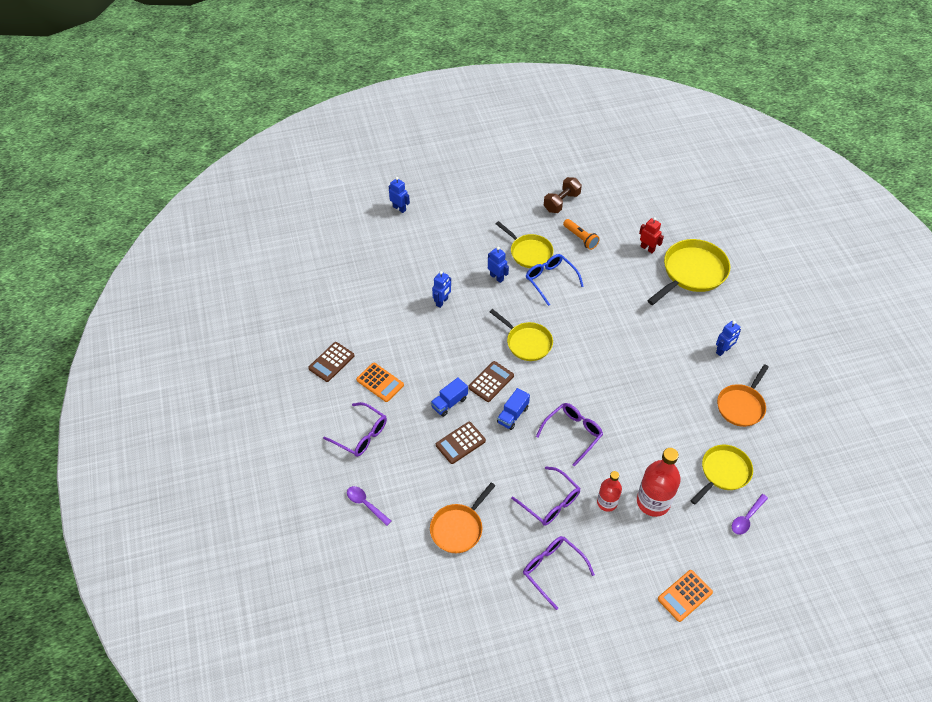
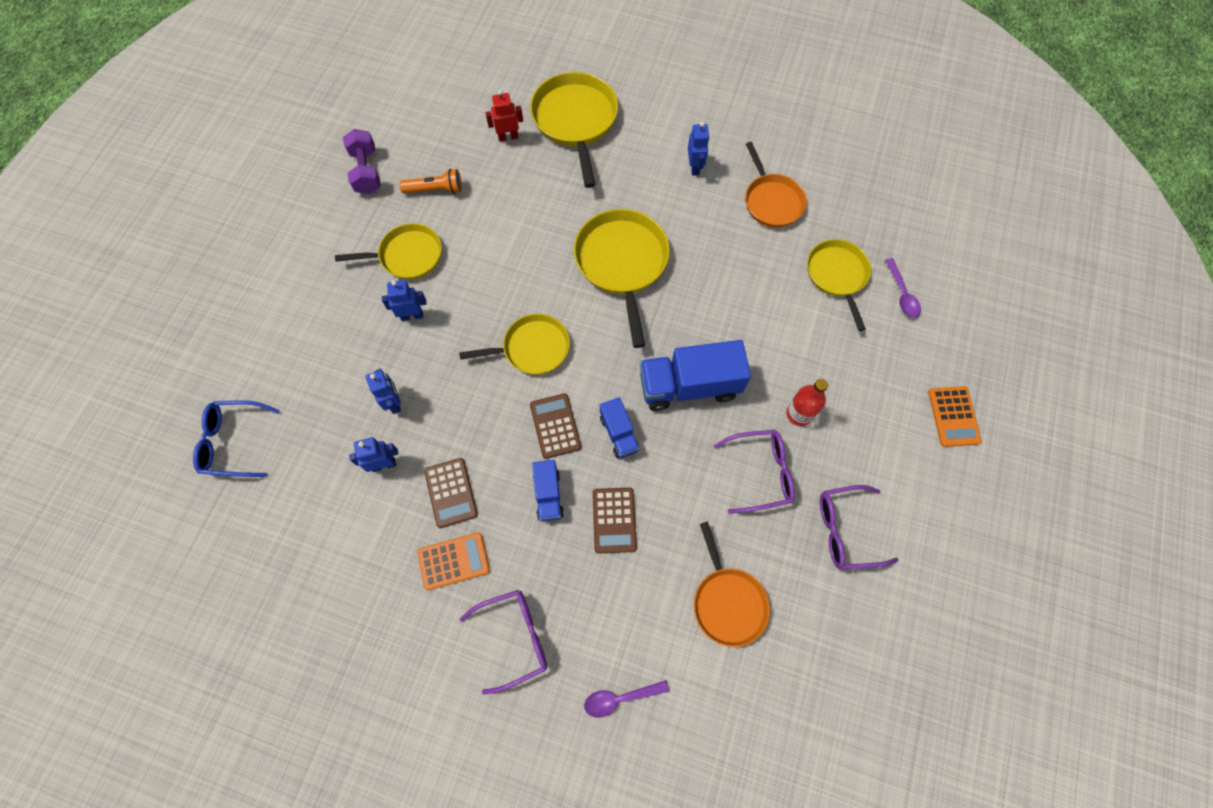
camera: 55 degrees left, 15 degrees up
brown calculator [308,342,354,382] -> brown calculator moved to [424,458,478,528]
blue robot [389,177,410,213] -> blue robot moved to [349,437,399,472]
blue glasses [526,254,584,306] -> blue glasses moved to [193,400,280,477]
purple glasses [536,403,603,466] -> blue truck [640,340,751,411]
brown dumbbell [544,177,582,213] -> purple dumbbell [343,129,381,194]
red bottle [637,448,681,517] -> none
none -> yellow pan [574,209,670,348]

